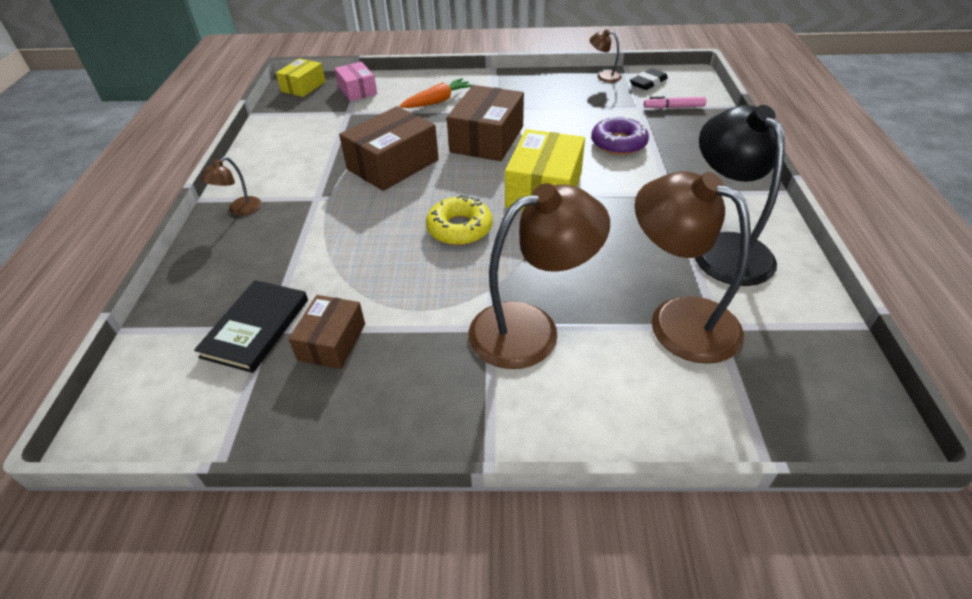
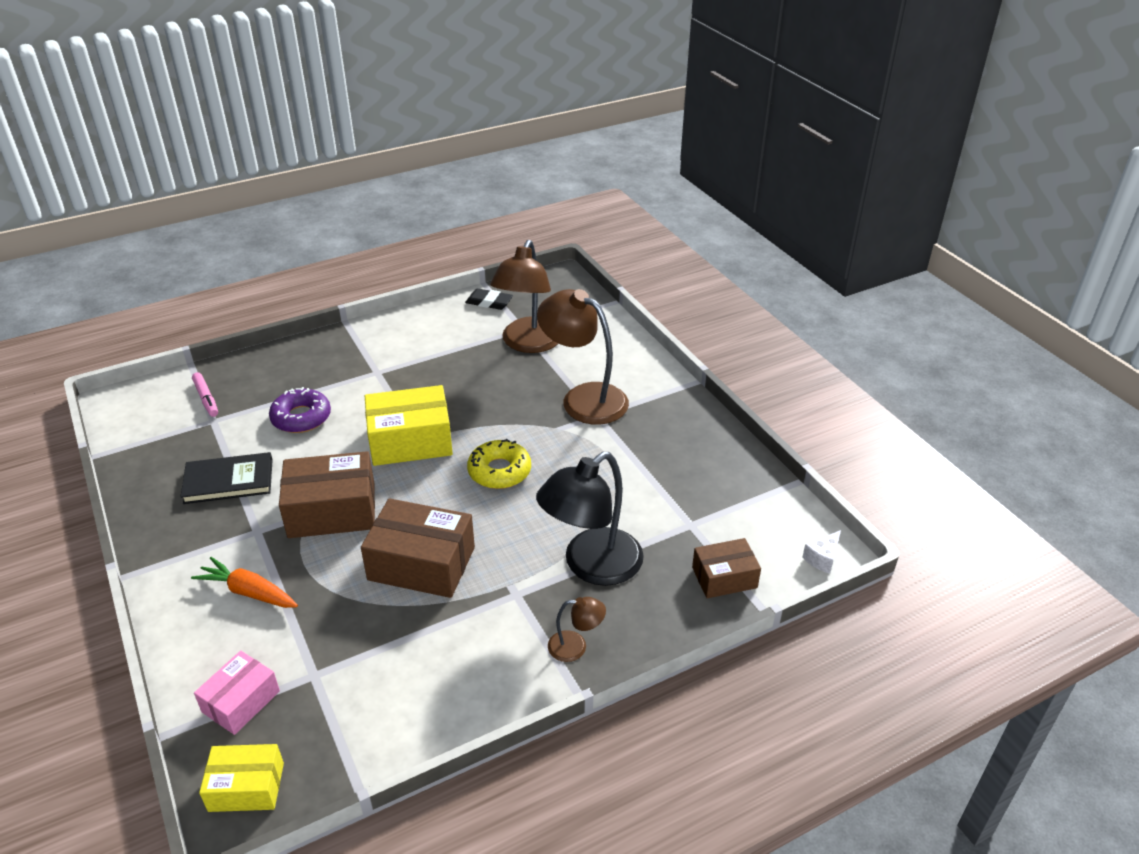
camera: 120 degrees left, 5 degrees down
black book [194,280,308,373] -> black book moved to [180,452,273,504]
brown box [289,295,365,369] -> brown box moved to [692,538,761,598]
brown lamp [590,29,622,82] -> none
black eraser [630,68,668,90] -> black eraser moved to [465,288,513,310]
black lamp [695,105,785,286] -> black lamp moved to [536,452,644,586]
none -> white cheese [802,530,841,574]

